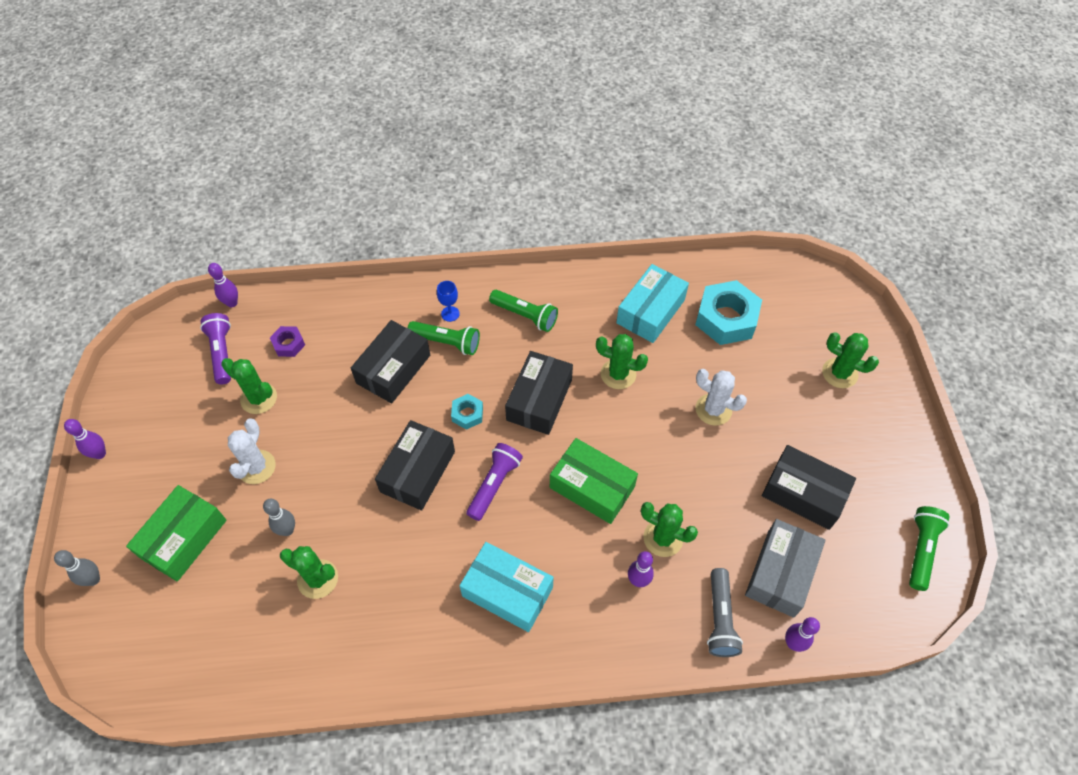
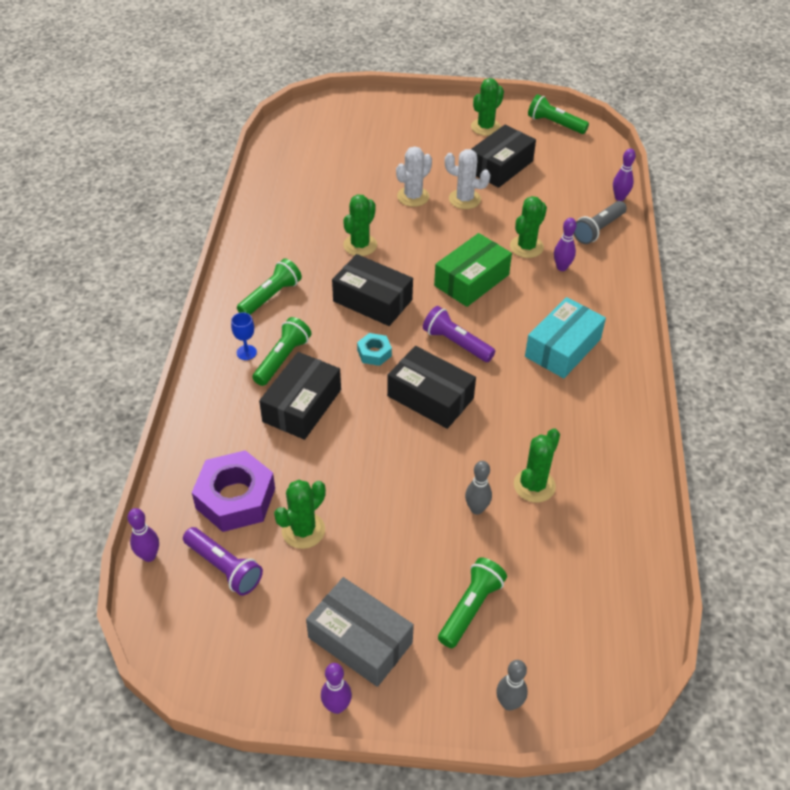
camera: 80 degrees left, 10 degrees down
green box [126,485,227,582] -> green flashlight [438,557,507,648]
purple flashlight [200,313,231,384] -> purple flashlight turned 135 degrees counterclockwise [183,527,263,596]
white cactus [228,418,276,484] -> white cactus moved to [445,149,490,209]
purple nut [270,326,305,357] -> purple nut [192,450,275,532], size x2.02
black box [351,320,430,403] -> black box turned 75 degrees clockwise [259,352,341,440]
turquoise box [616,264,689,343] -> none
turquoise nut [695,280,762,345] -> none
grey flashlight [707,568,743,657] -> grey flashlight turned 120 degrees clockwise [573,201,627,244]
grey box [745,519,825,618] -> grey box moved to [306,577,414,687]
green cactus [822,332,879,388] -> green cactus moved to [471,78,504,136]

